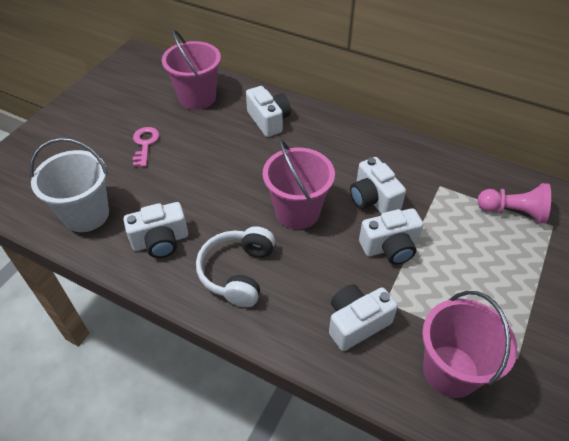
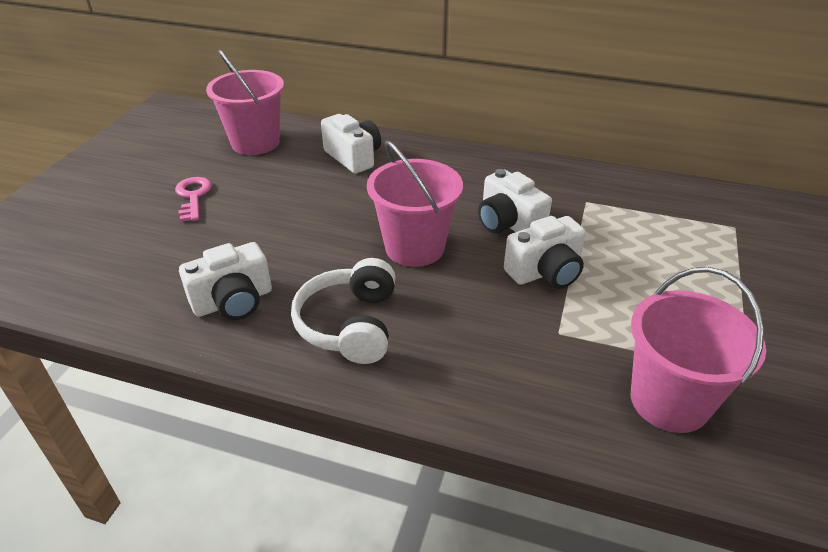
camera: 10 degrees left, 10 degrees down
white bucket [30,138,109,232] -> none
white camera [329,284,398,351] -> none
pink pawn [477,183,551,223] -> none

